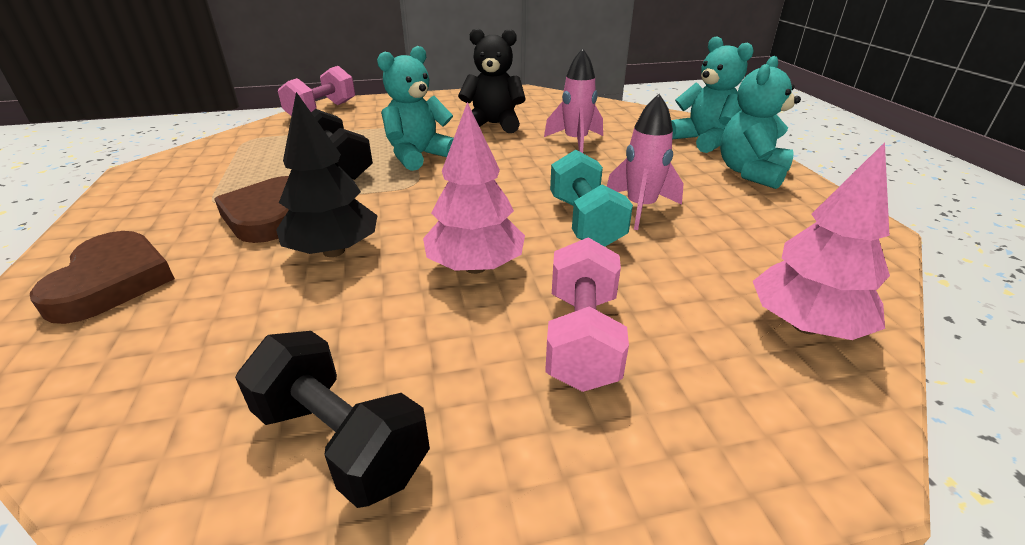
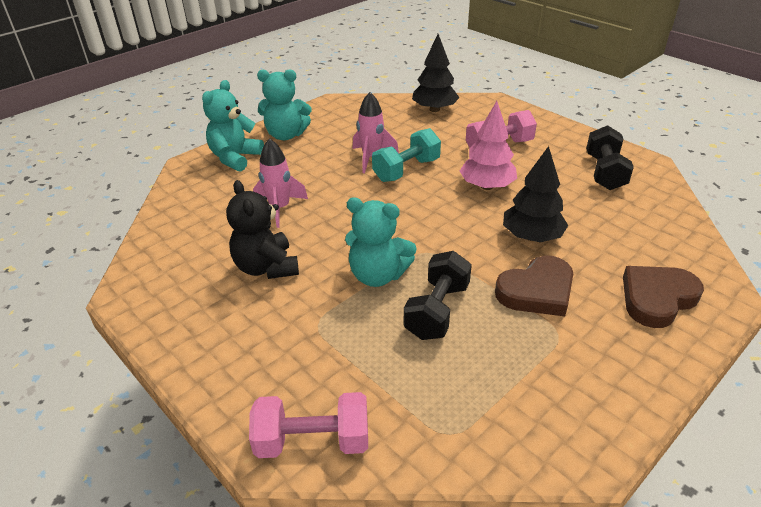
camera: 120 degrees left, 5 degrees up
pink tree [753,142,890,340] -> black tree [412,34,460,112]

